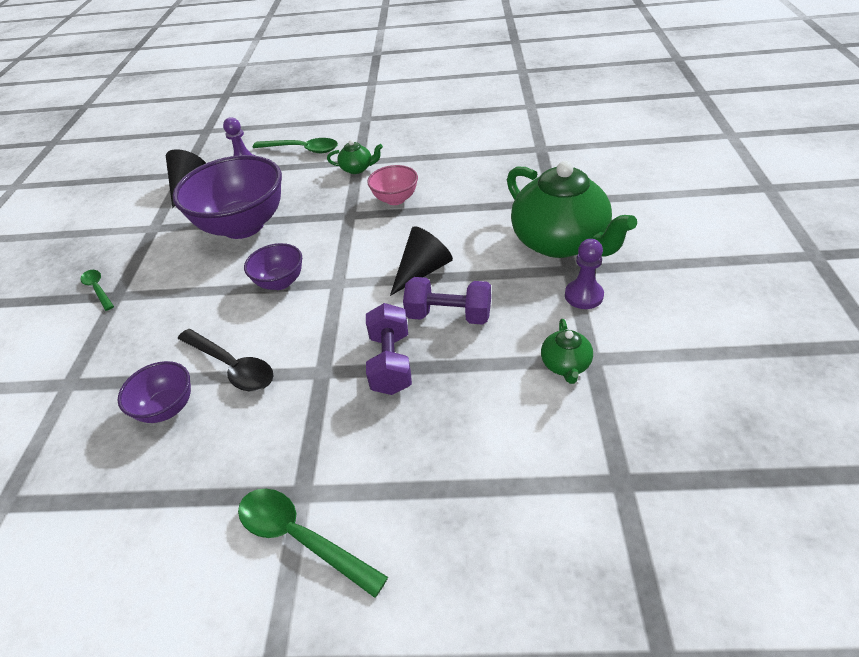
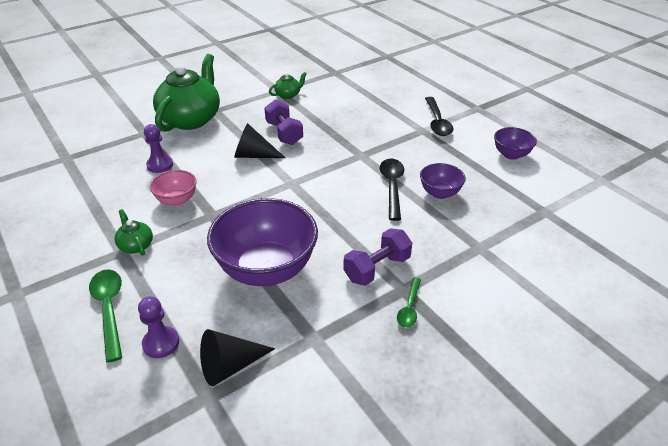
camera: 130 degrees left, 5 degrees down
green spoon [238,488,388,598] -> black spoon [425,97,453,136]
purple bowl [244,243,302,290] -> purple bowl moved to [494,127,537,160]
purple dumbbell [366,303,412,395] -> purple dumbbell moved to [343,228,412,286]
purple pawn [565,239,604,309] -> purple pawn moved to [144,124,173,173]

